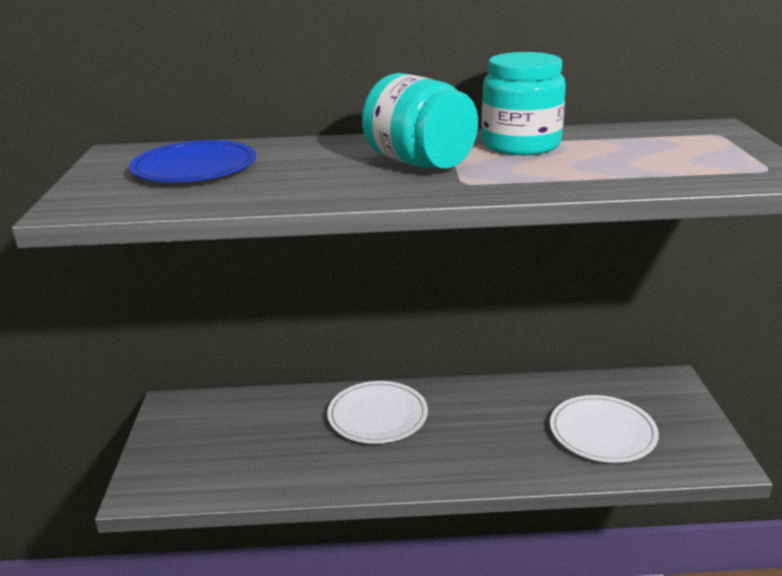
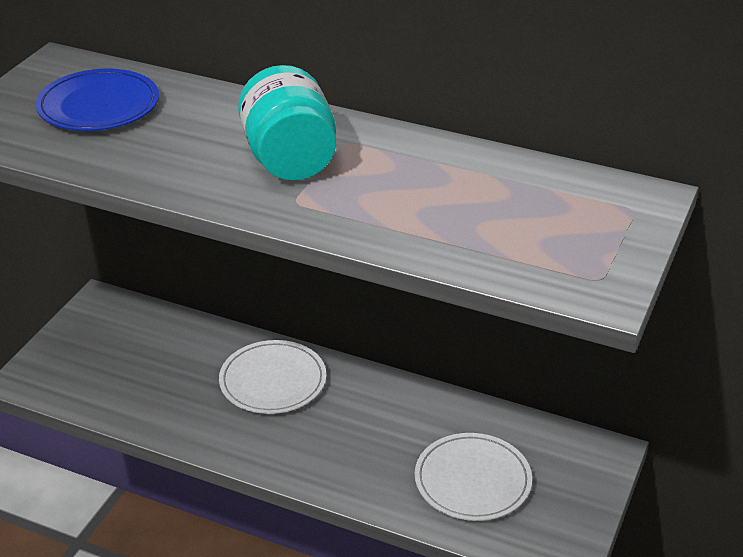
camera: 25 degrees right, 10 degrees up
turquoise jar [481,52,566,155] -> none

